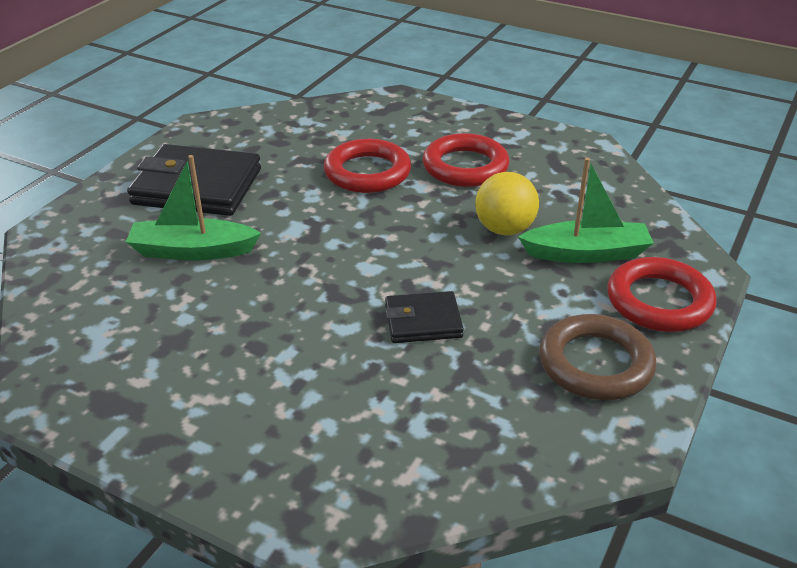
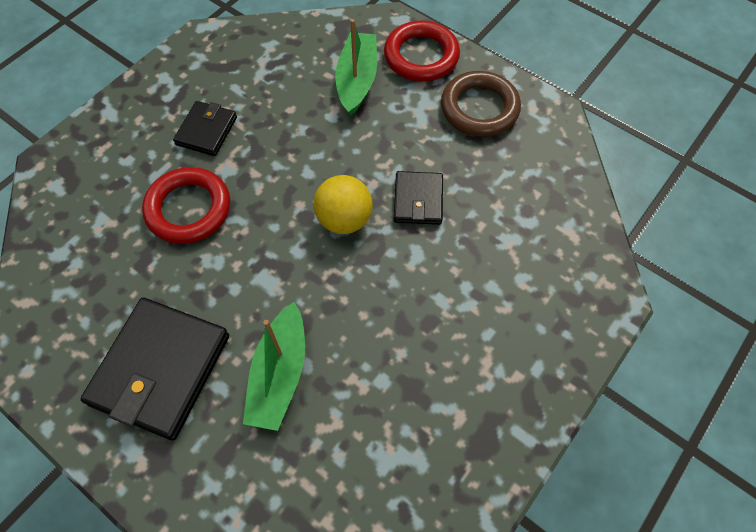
camera: 80 degrees left, 25 degrees up
red ring [423,133,509,187] -> black wallet [173,101,237,156]
yellow ball [475,172,539,235] -> yellow ball moved to [313,175,373,234]

